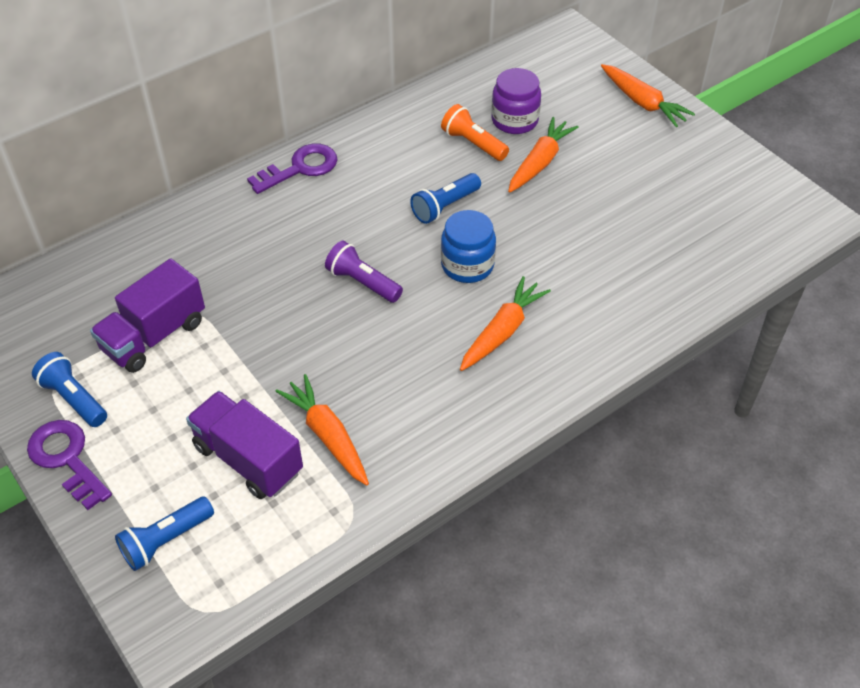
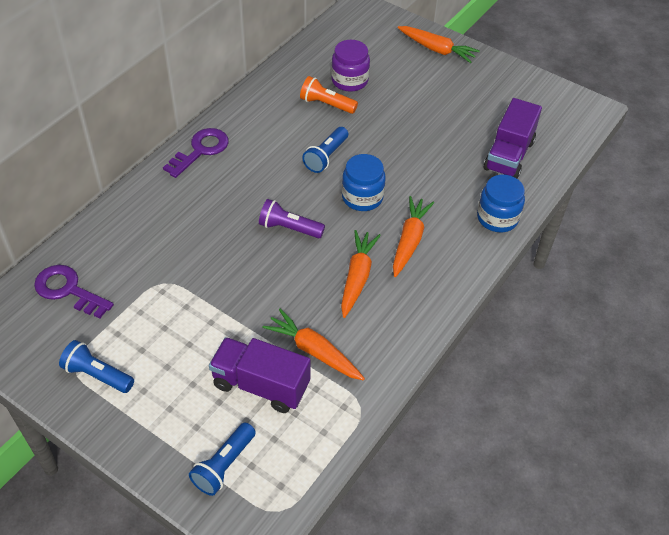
camera: 20 degrees left, 0 degrees up
purple key [27,420,112,510] -> purple key moved to [34,265,114,319]
purple truck [90,258,205,373] -> purple truck moved to [484,98,542,178]
orange carrot [508,117,579,193] -> orange carrot moved to [341,230,381,318]
none -> blue jar [477,175,525,232]

